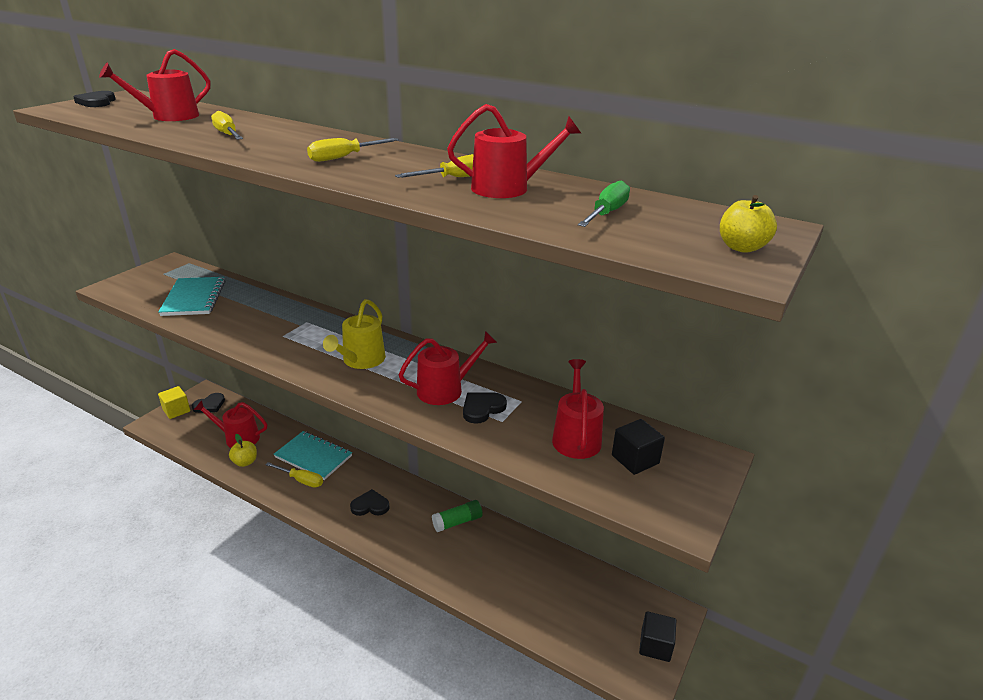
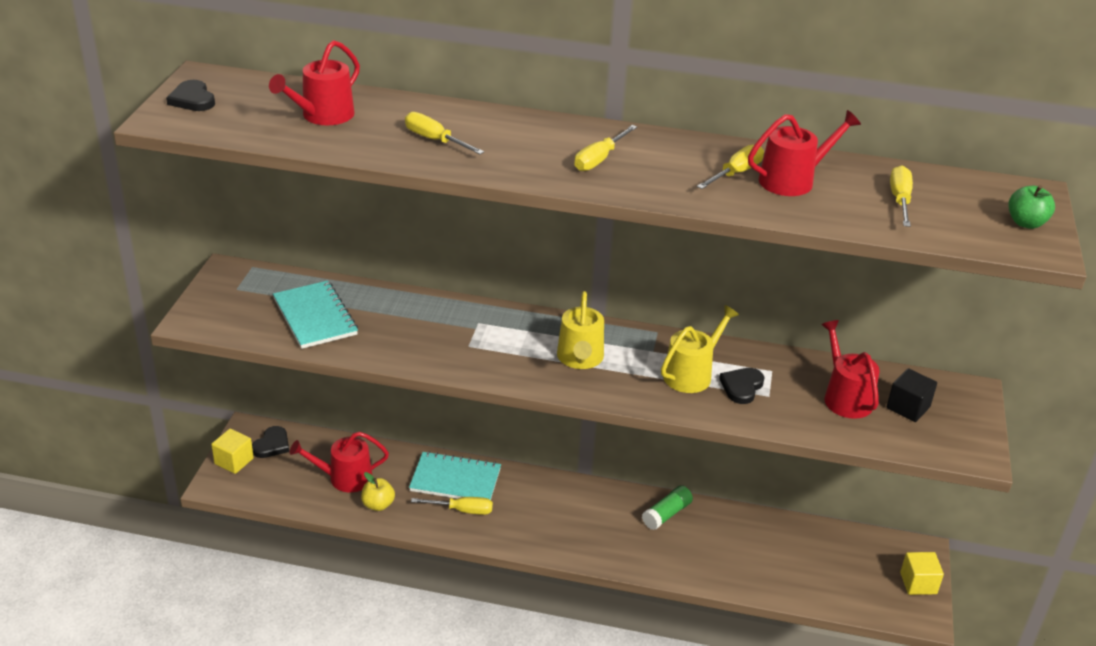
camera: 20 degrees left, 5 degrees up
black heart [350,489,389,516] -> none
red watering can [399,331,497,405] -> yellow watering can [661,305,739,393]
green screwdriver [578,180,630,227] -> yellow screwdriver [890,165,913,227]
black cube [639,611,676,662] -> yellow cube [900,552,944,595]
yellow apple [720,195,777,253] -> green apple [1008,185,1055,229]

